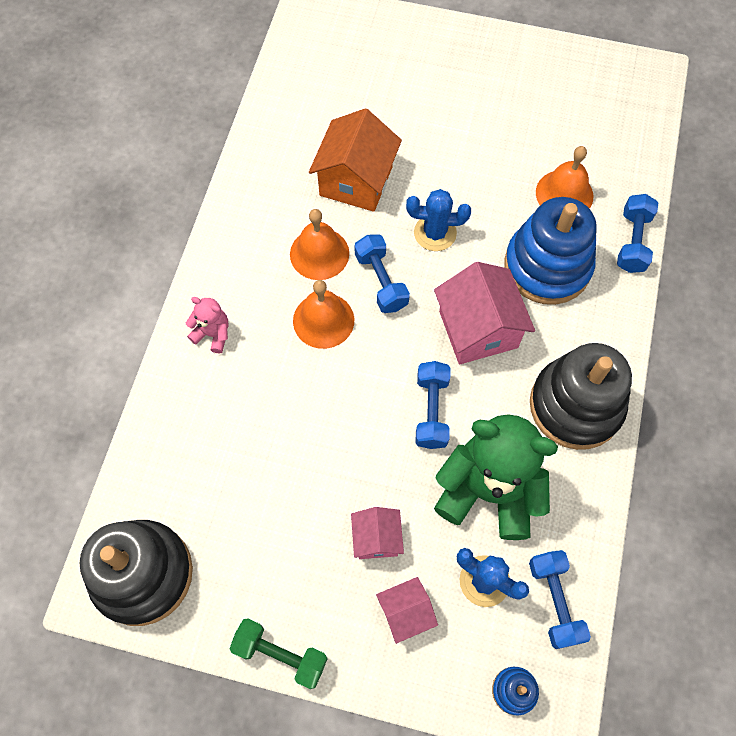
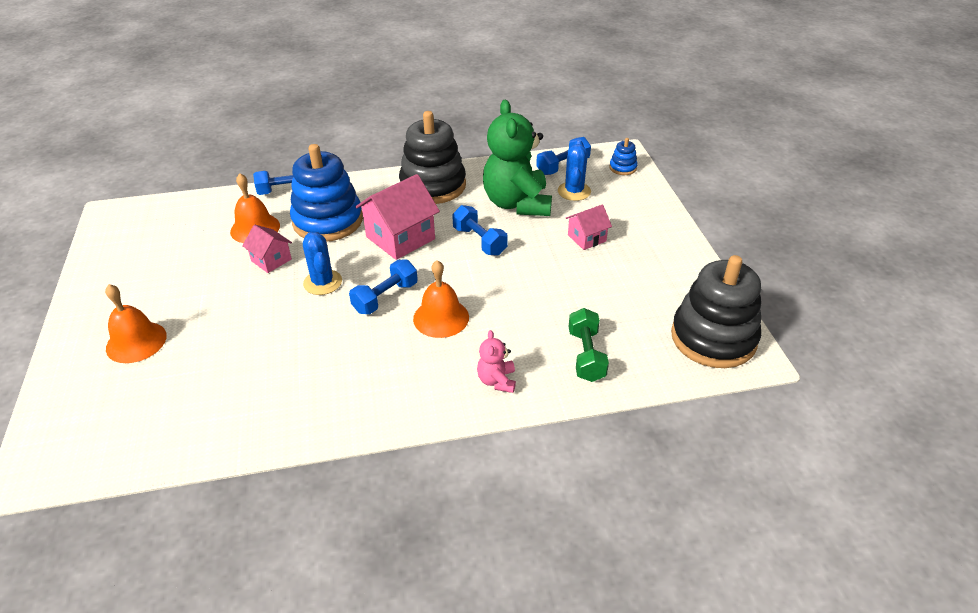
camera: 115 degrees left, 25 degrees down
green dumbbell [230,618,328,689] -> green dumbbell moved to [569,308,609,382]
orange bell [290,209,349,280] -> orange bell moved to [105,284,167,363]
orange house [309,108,402,212] -> none
pink house [376,577,438,644] -> pink house moved to [242,225,292,273]
blue dumbbell [415,361,451,449] -> blue dumbbell turned 75 degrees clockwise [452,205,508,256]

